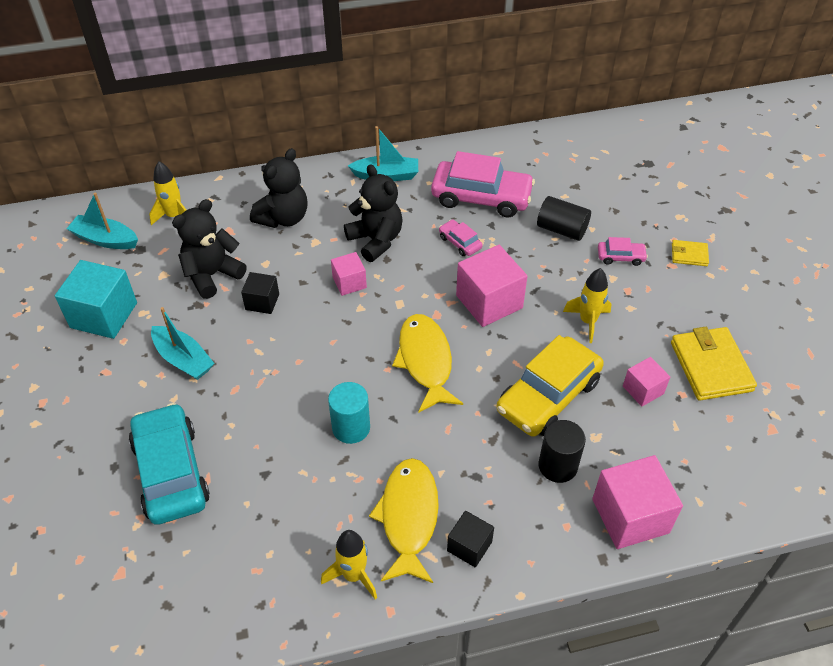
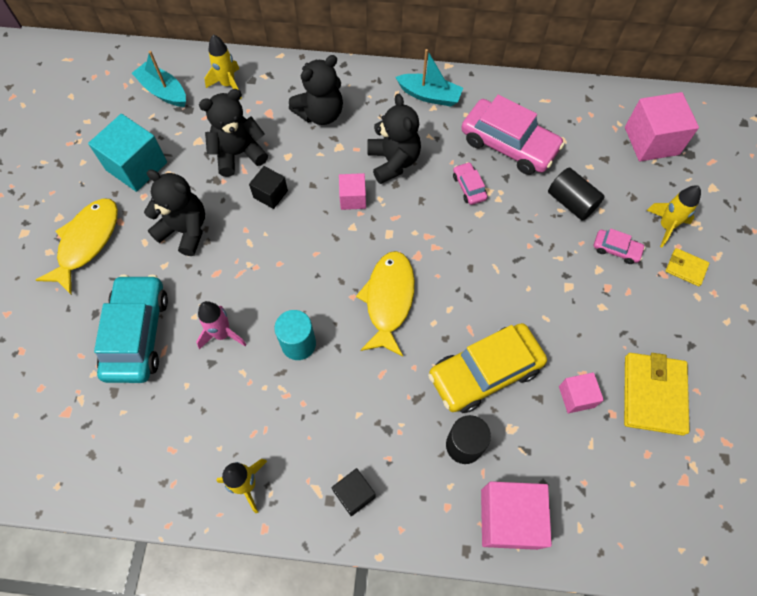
camera: 20 degrees right, 15 degrees up
turquoise boat [151,307,215,380] -> black teddy bear [144,169,205,256]
yellow fish [369,458,439,583] -> yellow fish moved to [36,198,118,295]
pink cube [456,245,527,327] -> pink cube moved to [625,92,699,161]
yellow rocket [563,268,611,343] -> yellow rocket moved to [647,185,701,247]
none -> pink rocket [196,301,247,350]

